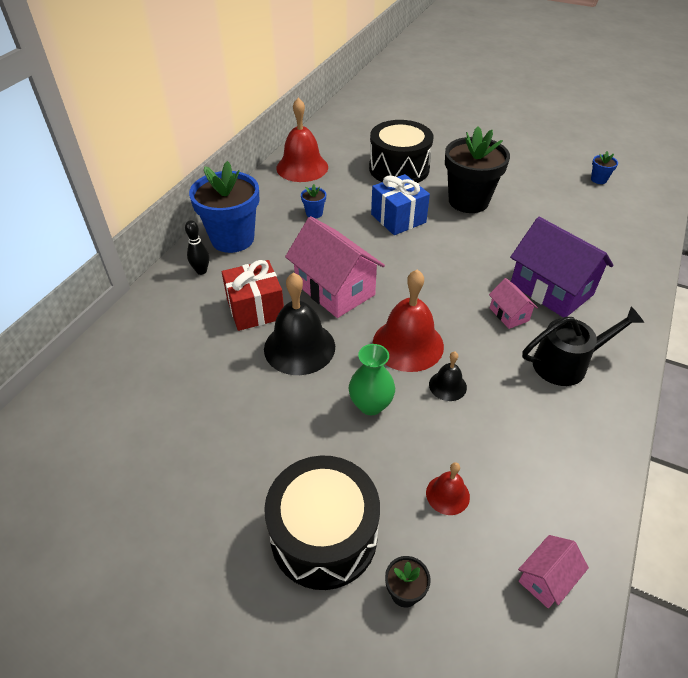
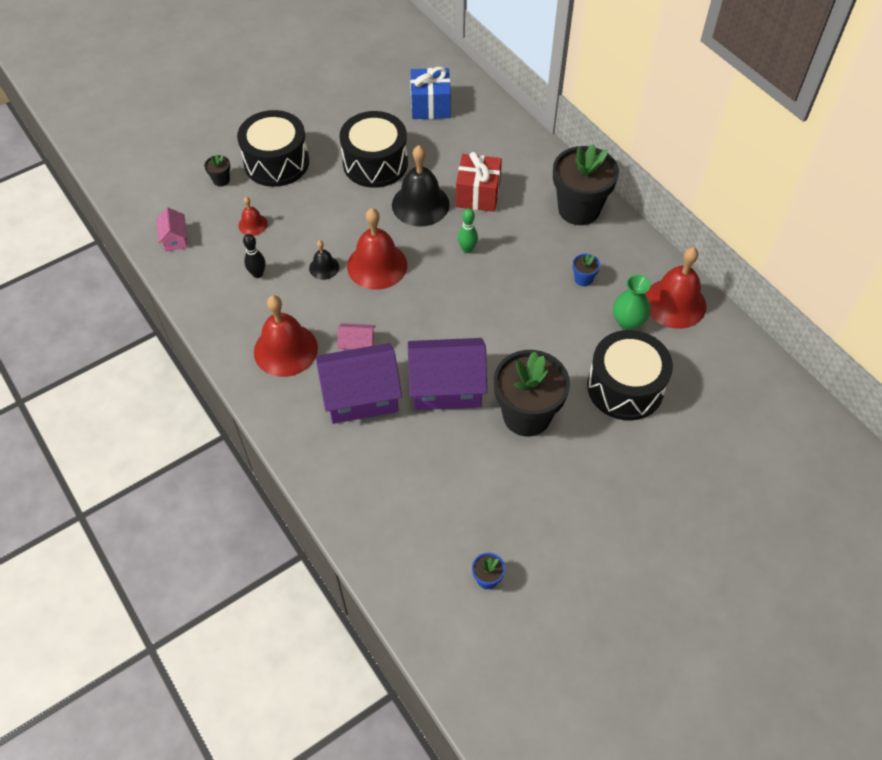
camera: 120 degrees right, 10 degrees up
black bowling pin [185,220,209,275] -> black bowling pin moved to [243,234,266,278]
blue flower pot [189,161,259,253] -> black flower pot [553,144,619,225]
pink house [285,216,385,318] -> green bowling pin [458,208,478,253]
green vase [349,344,395,415] -> green vase moved to [613,275,651,330]
blue gift [371,174,430,235] -> blue gift moved to [410,67,451,119]
black watering can [522,306,645,386] -> red bell [254,295,318,377]
none -> black drum [340,111,408,188]
none -> purple house [408,338,487,410]

